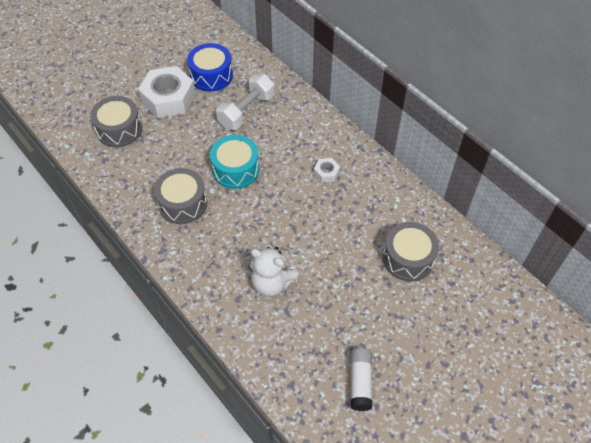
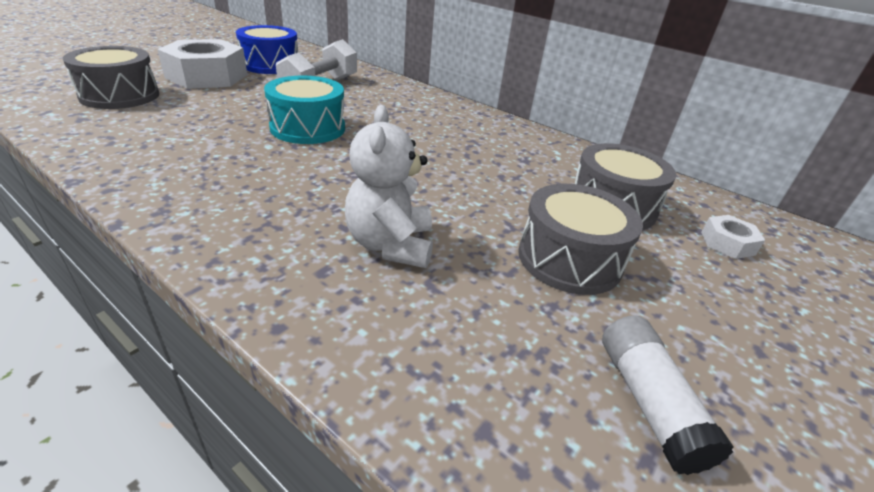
camera: 15 degrees left, 20 degrees down
grey drum [154,168,207,224] -> grey drum moved to [518,184,643,295]
white teddy bear [250,247,299,296] -> white teddy bear turned 75 degrees clockwise [345,105,433,268]
white nut [314,158,340,183] -> white nut moved to [701,215,765,259]

